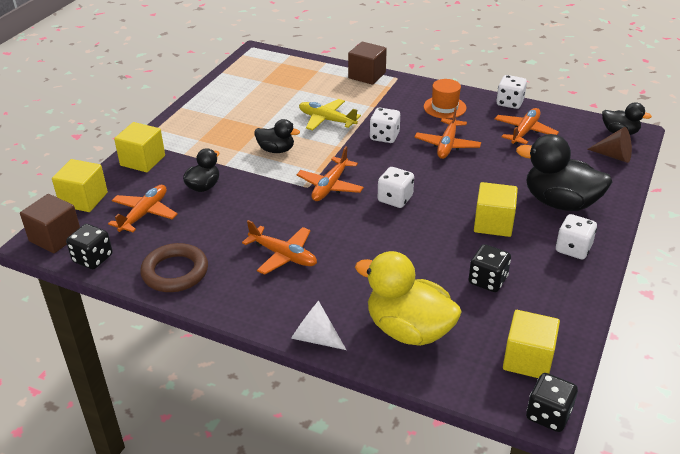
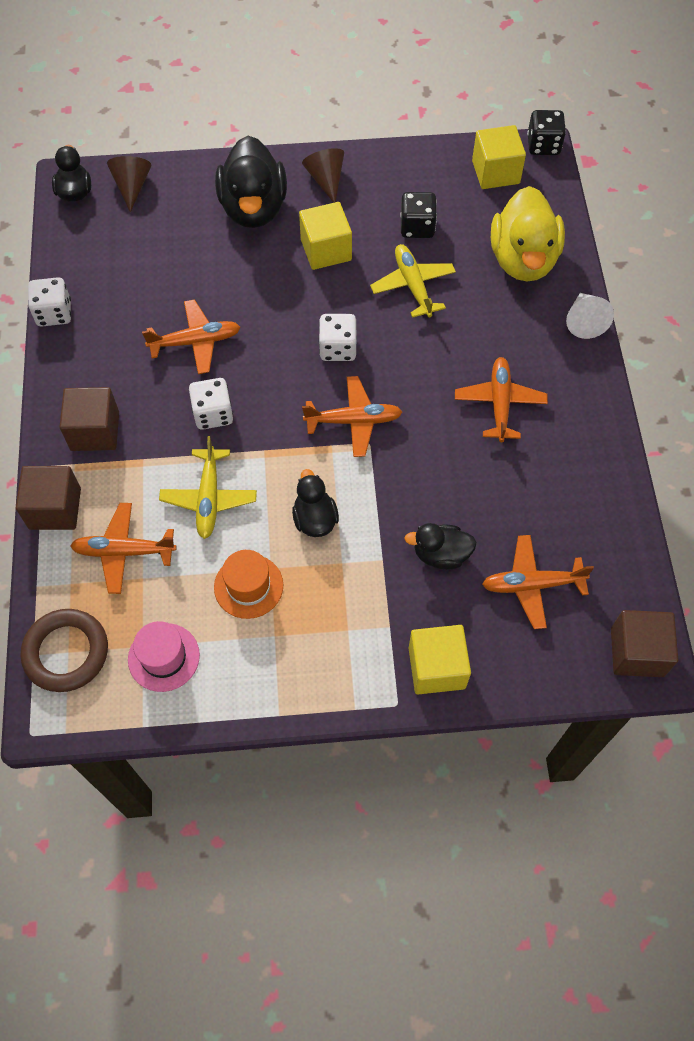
camera: 120 degrees left, 25 degrees up
yellow cube [52,159,108,212] -> none
black dice [66,224,113,269] -> none
brown ring [140,243,208,292] -> brown ring moved to [21,609,108,692]
orange hat [424,79,466,119] -> orange hat moved to [214,550,283,619]
orange plane [495,108,559,145] -> orange plane moved to [70,503,177,594]
white dice [556,214,597,260] -> brown cone [302,148,344,203]
none -> brown cube [60,387,119,451]
none -> pink hat [128,621,200,692]
none -> yellow plane [370,244,456,318]

